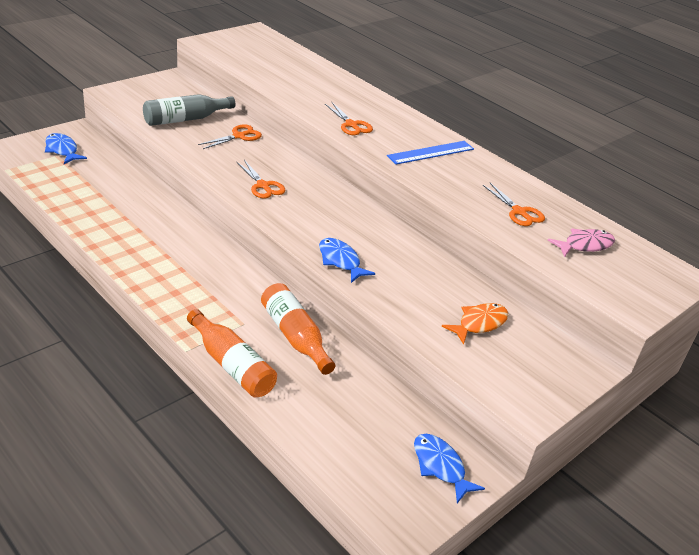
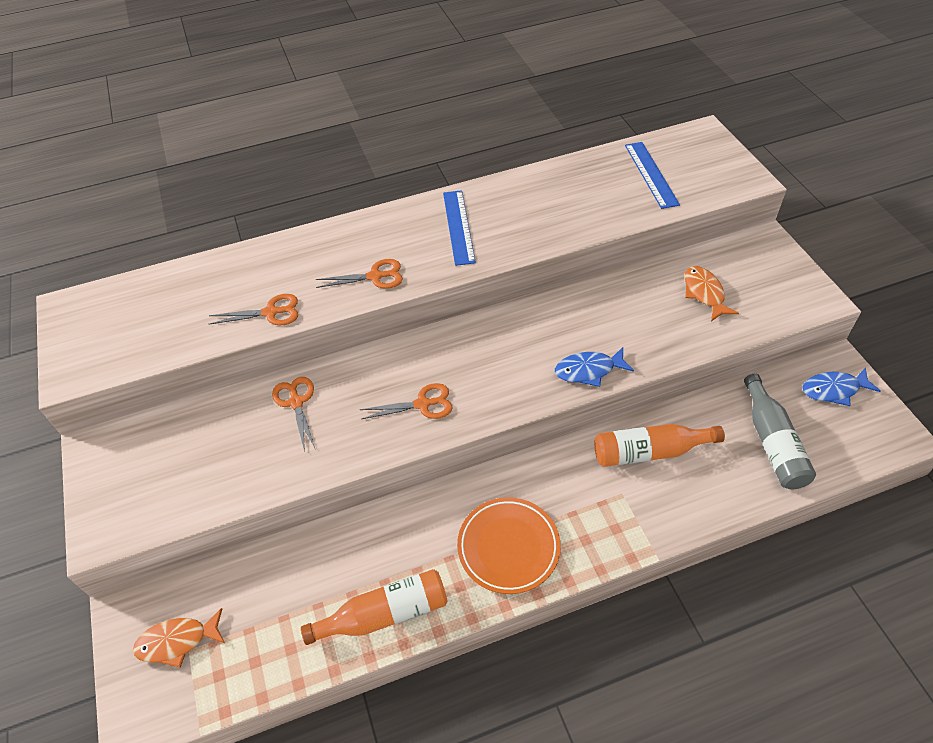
camera: 60 degrees left, 15 degrees up
blue fish [45,133,87,164] -> orange fish [133,608,225,668]
grey bottle [143,94,235,126] -> grey bottle moved to [744,374,816,489]
orange bottle [187,309,277,398] -> orange bottle moved to [301,569,448,645]
orange scissors [483,183,545,226] -> orange scissors moved to [209,294,298,325]
pink fish [548,229,615,257] -> blue ruler [625,142,680,209]
none -> orange plate [457,497,561,594]

